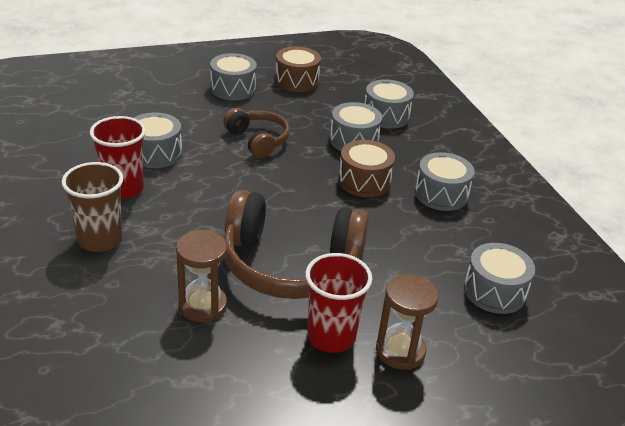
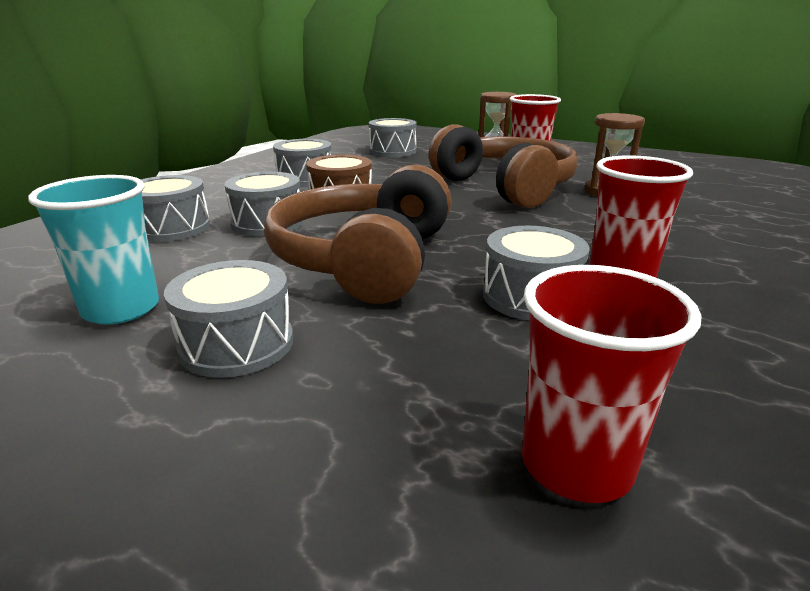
camera: 130 degrees left, 10 degrees down
brown cup [62,162,123,252] -> none
brown headphones [223,108,290,158] -> brown headphones [264,165,451,304], size x1.83
brown drum [275,46,321,92] -> turquoise cup [28,175,159,324]
none -> red cup [522,265,701,503]

